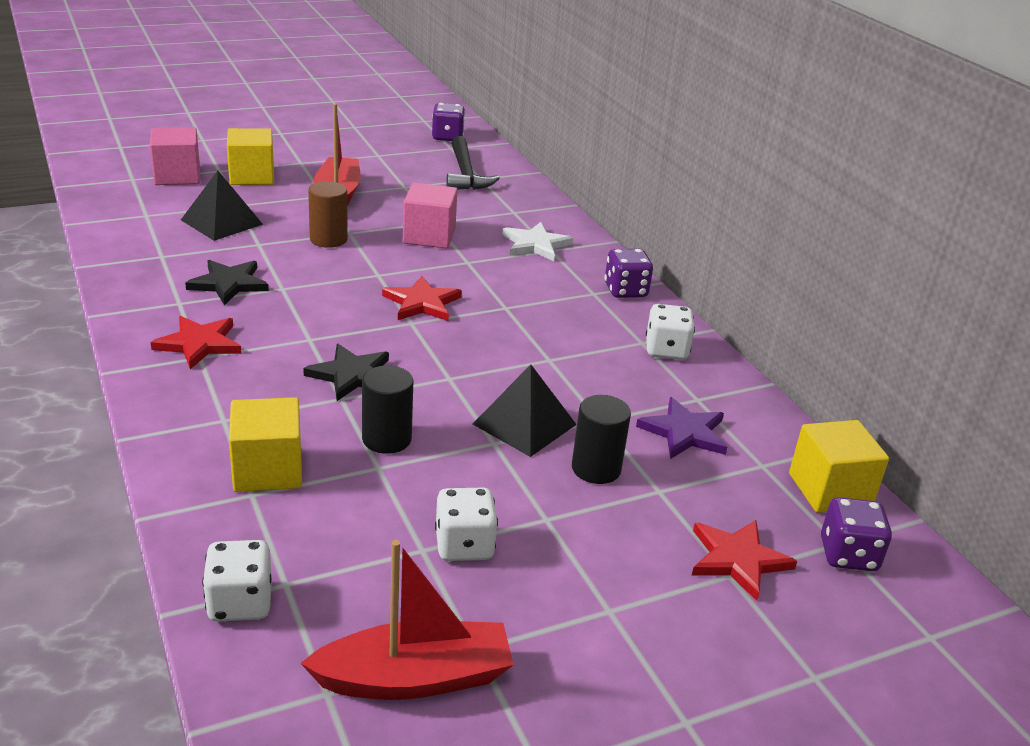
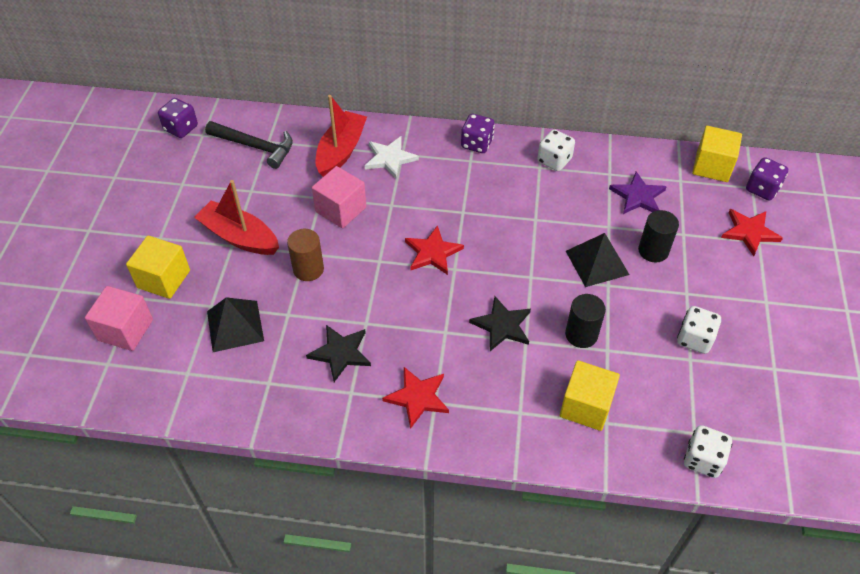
camera: 55 degrees left, 20 degrees up
red boat [300,540,514,700] -> red boat moved to [315,95,367,177]

